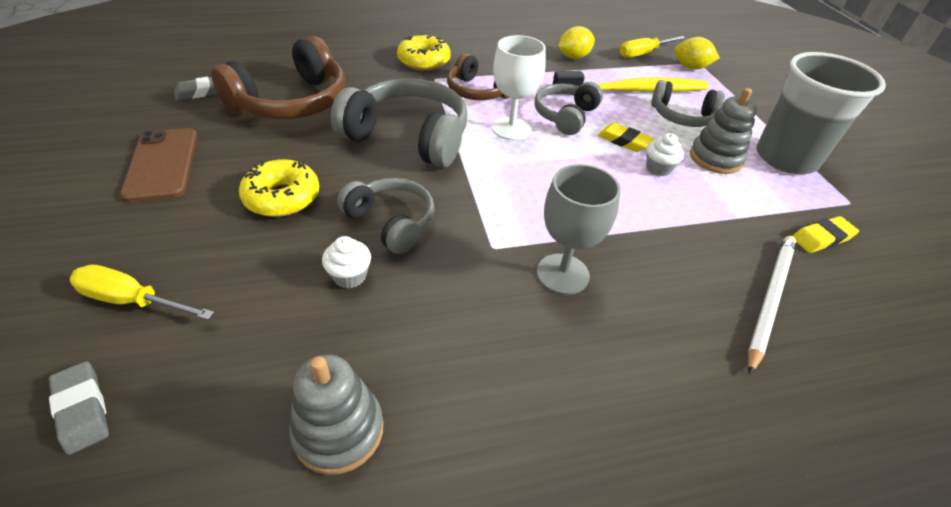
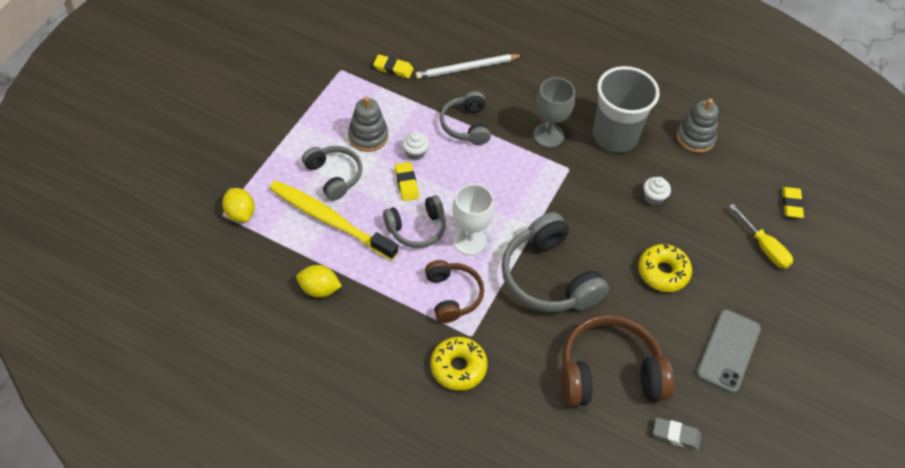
camera: 140 degrees left, 10 degrees up
grey eraser [49,361,109,455] -> yellow eraser [782,187,804,218]
brown phone [120,128,198,203] -> grey phone [696,310,761,393]
grey headphones [337,178,435,254] -> grey headphones moved to [440,91,491,145]
yellow screwdriver [620,36,685,58] -> none
grey cup [756,52,886,174] -> grey cup moved to [593,66,660,153]

